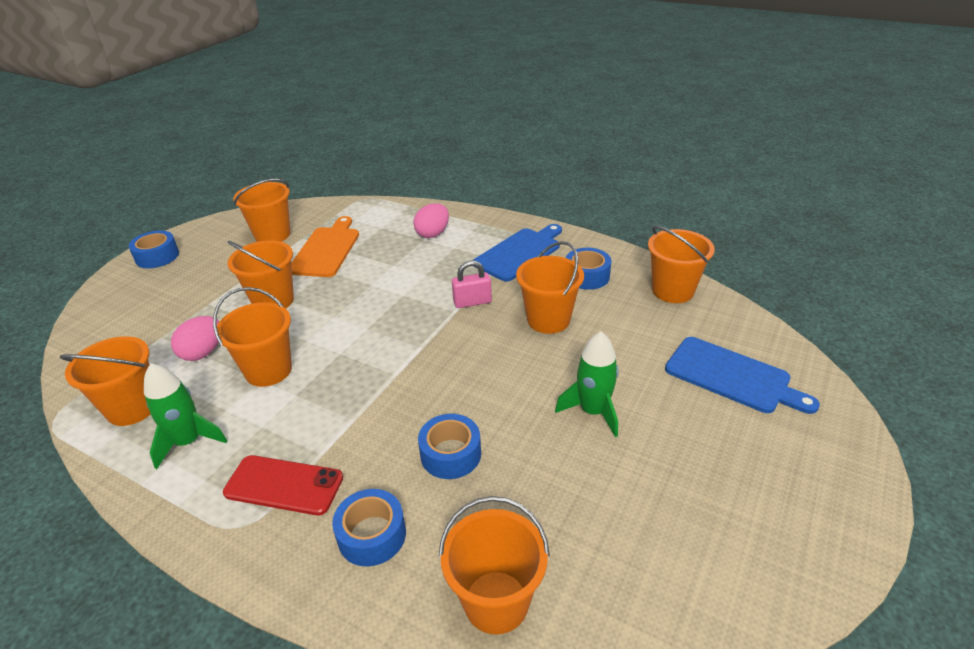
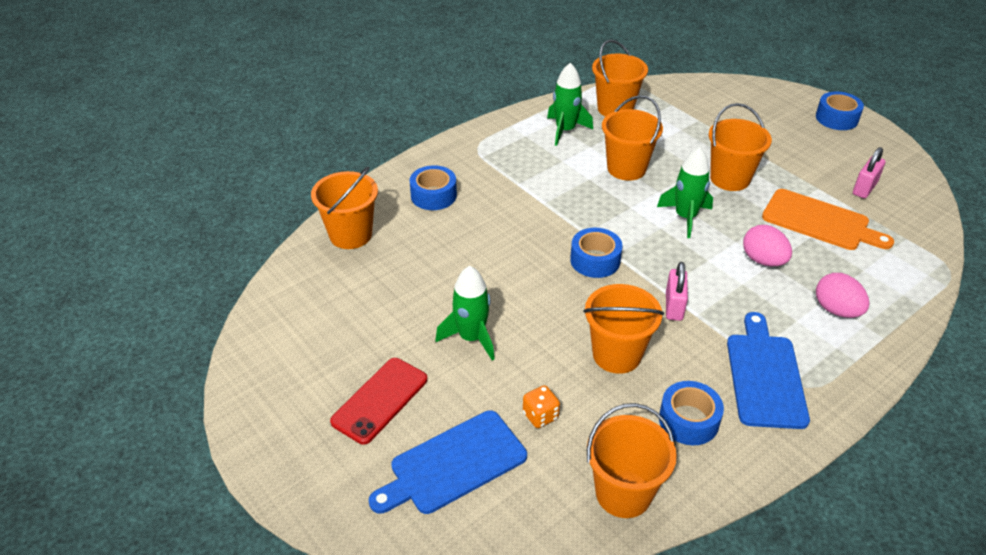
camera: 110 degrees right, 5 degrees up
pink egg [171,316,219,361] -> pink egg moved to [743,225,792,266]
red phone [223,455,343,515] -> red phone moved to [330,358,428,445]
orange bucket [233,179,291,242] -> pink padlock [853,147,885,198]
blue tape [418,414,481,479] -> blue tape moved to [570,228,623,278]
blue cutting board [473,224,562,282] -> blue cutting board turned 150 degrees counterclockwise [727,312,810,429]
none -> orange dice [523,385,560,428]
none -> green rocket [657,147,713,238]

